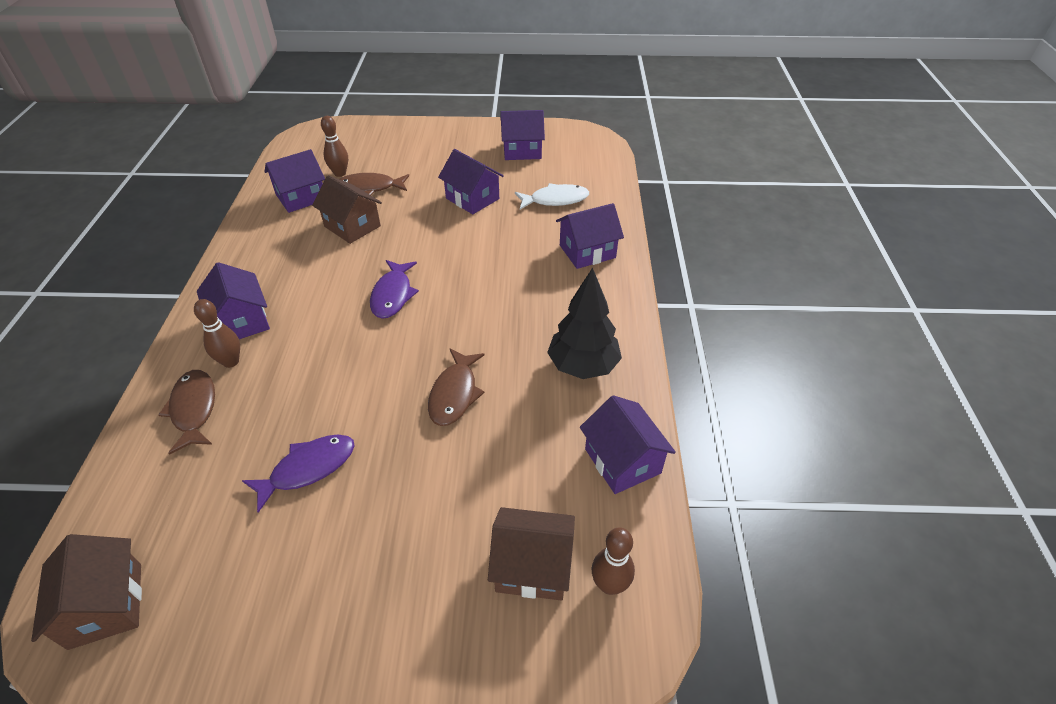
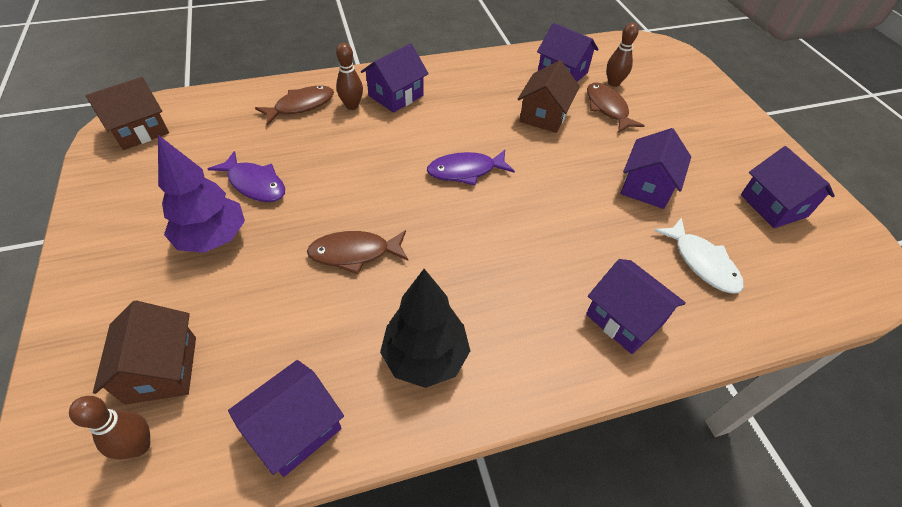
camera: 70 degrees right, 5 degrees up
none -> purple tree [158,135,245,253]

